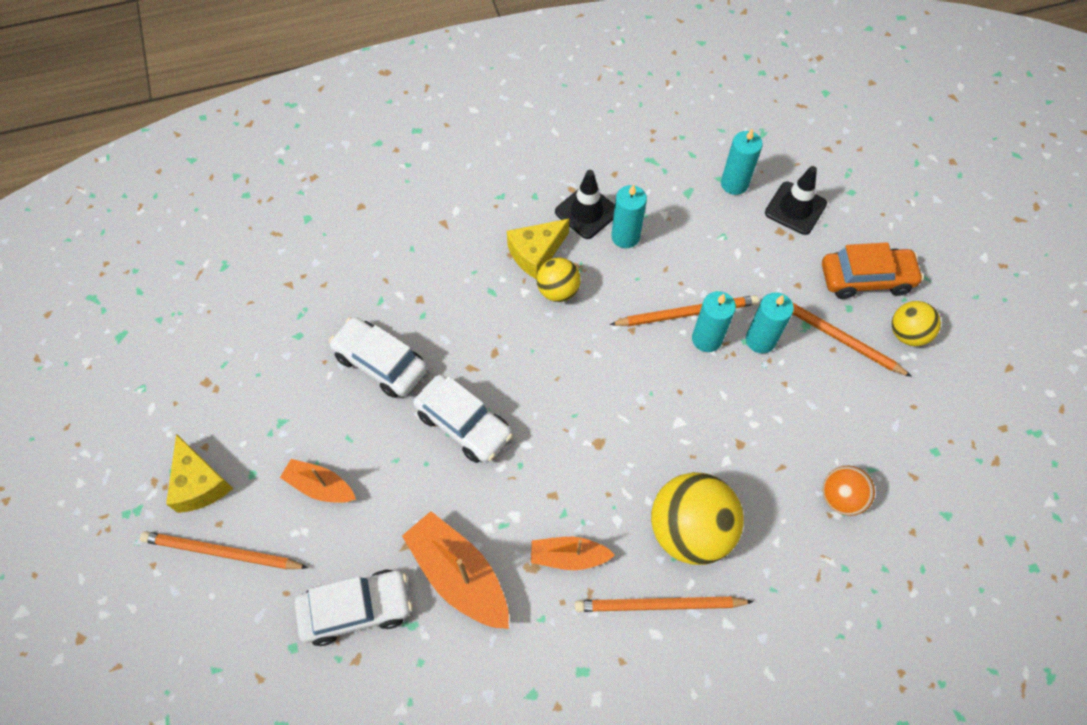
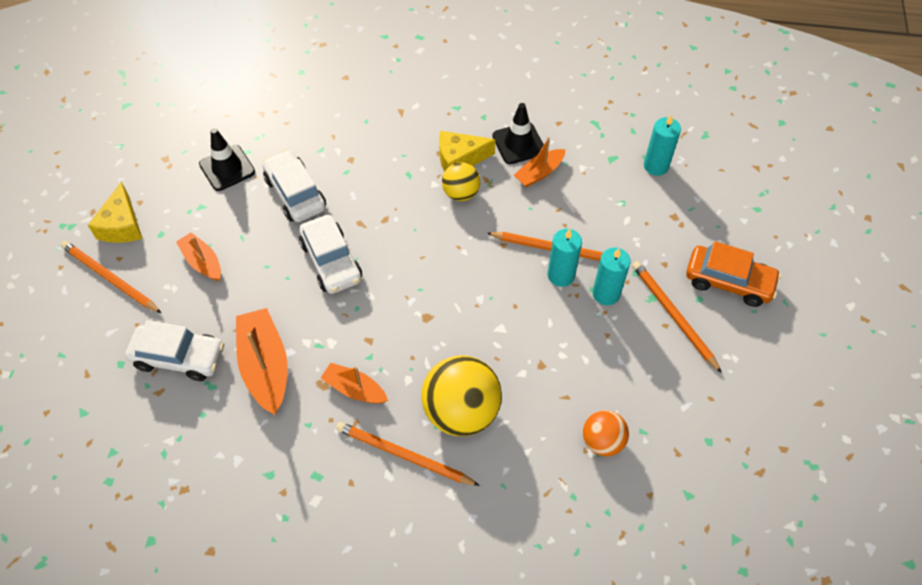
camera: 25 degrees right, 5 degrees down
turquoise candle [611,184,647,248] -> orange boat [514,137,566,187]
black traffic cone [765,166,827,235] -> black traffic cone moved to [199,128,255,191]
yellow ball [892,301,941,346] -> none

